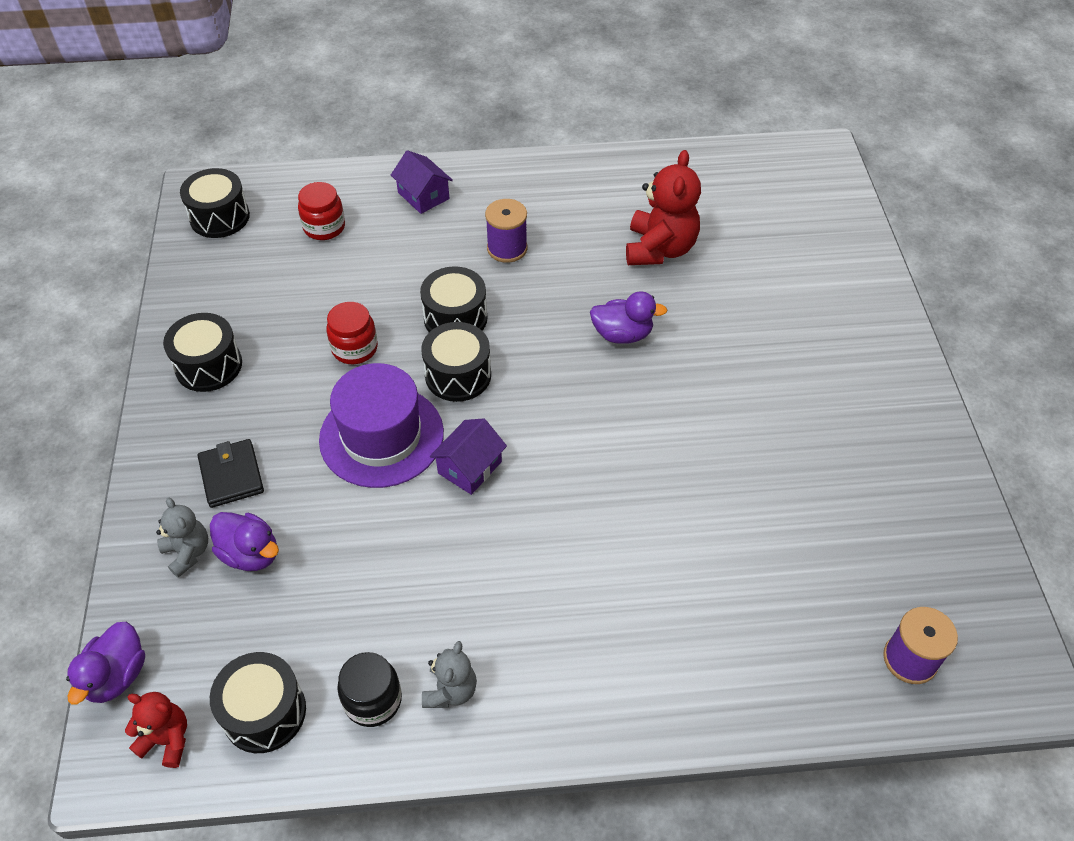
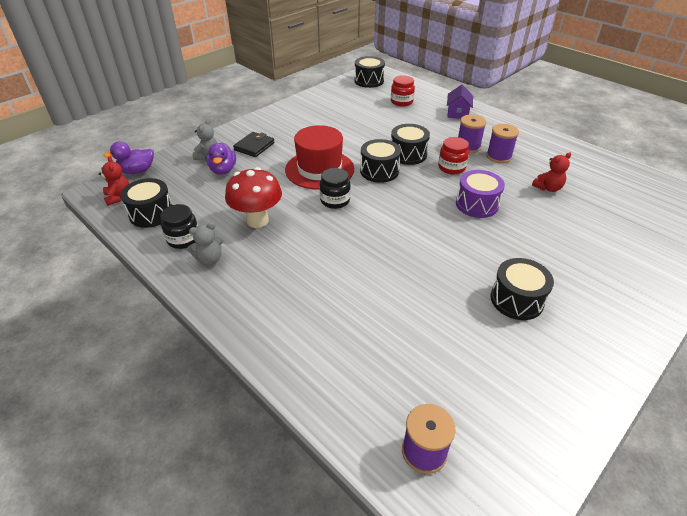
camera: 50 degrees right, 10 degrees down
black drum [163,313,242,392] -> black drum moved to [491,258,554,320]
purple hat [319,363,444,488] -> red hat [285,125,354,190]
red jar [326,302,378,364] -> red jar moved to [438,137,469,174]
purple house [430,419,507,495] -> black jar [320,168,351,209]
purple duck [590,291,667,344] -> purple drum [456,170,505,218]
red teddy bear [626,150,701,265] -> red teddy bear [532,152,571,192], size x0.56
none -> red mushroom [225,167,282,228]
none -> purple spool [486,124,519,163]

